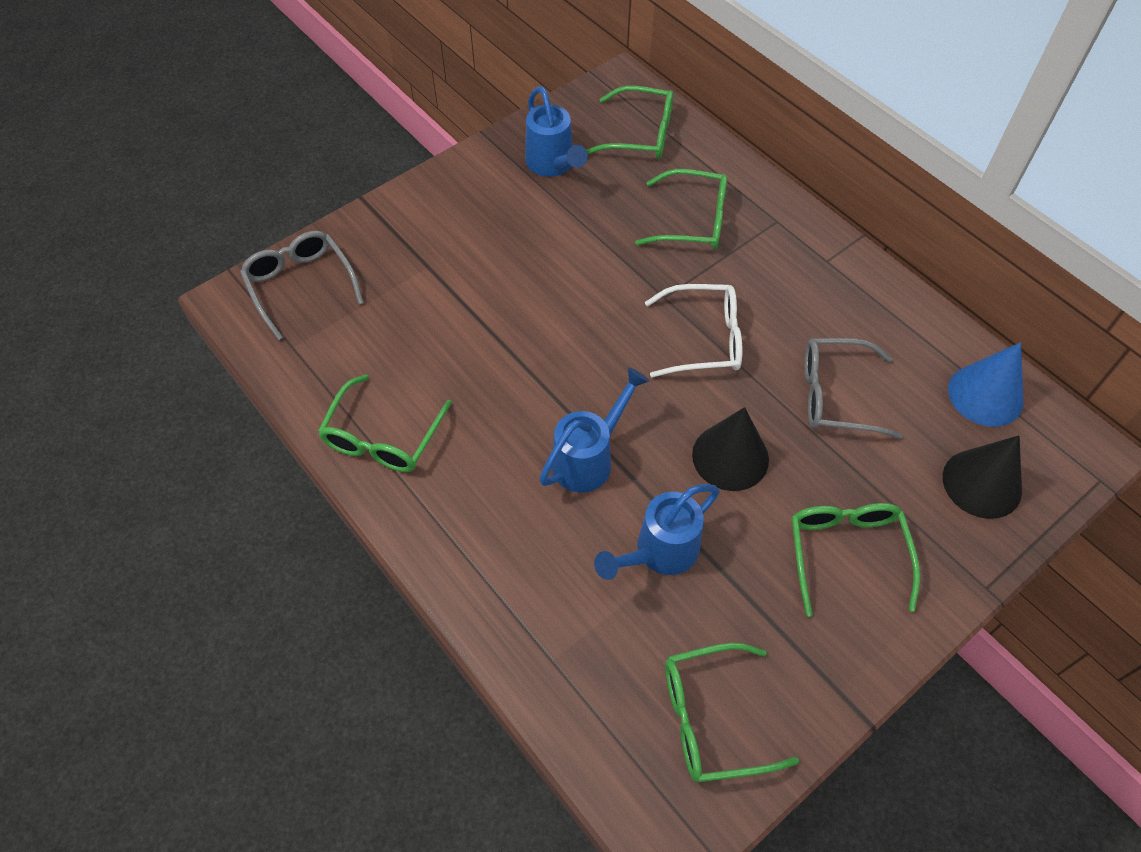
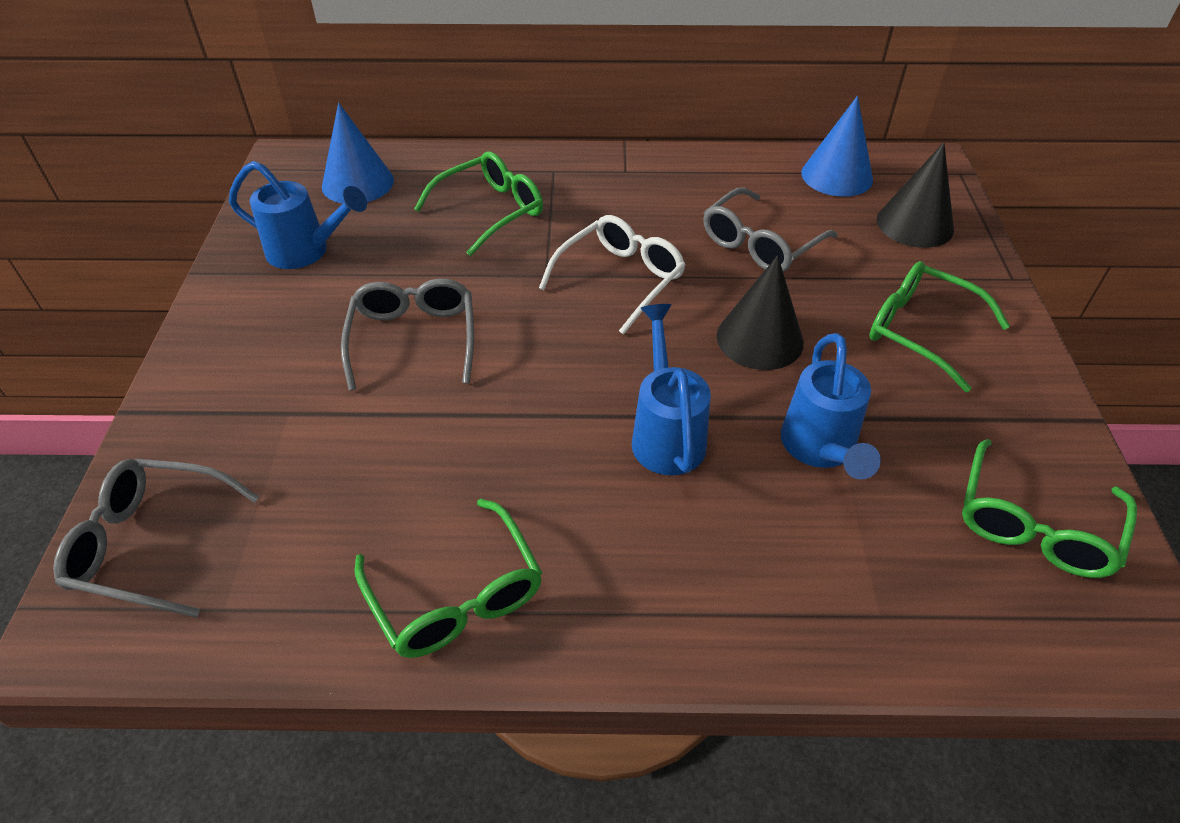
camera: 50 degrees left, 10 degrees down
green glasses [586,86,674,159] -> blue cone [322,103,394,204]
none -> grey glasses [341,278,474,390]

